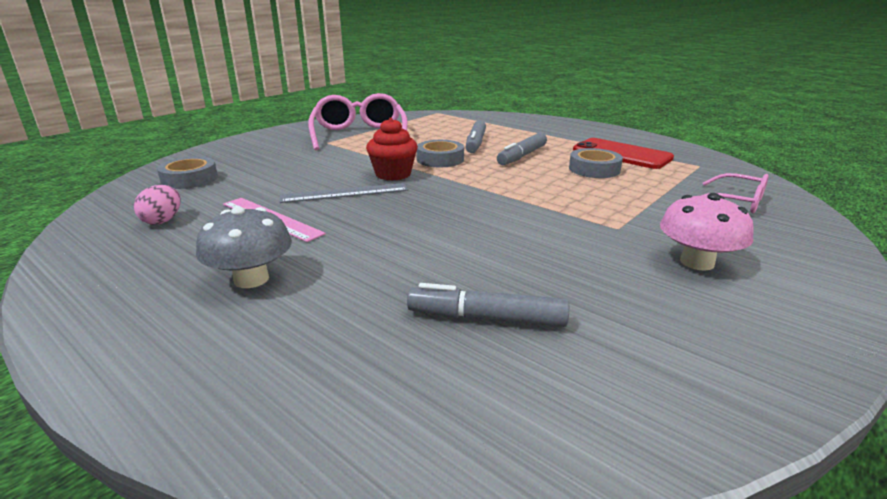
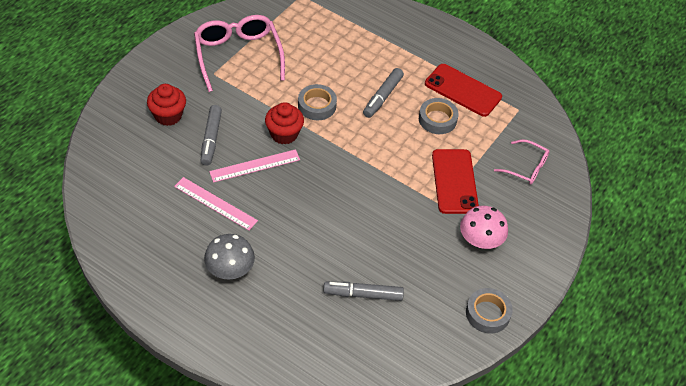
camera: 10 degrees left, 25 degrees up
pink egg [134,185,181,224] -> none
grey tape [157,157,218,189] -> grey tape moved to [466,288,513,334]
grey ruler [280,183,408,203] -> pink ruler [209,149,300,183]
grey marker [466,120,486,153] -> grey marker moved to [201,105,222,166]
none -> red cupcake [147,84,186,126]
none -> red phone [432,149,479,214]

